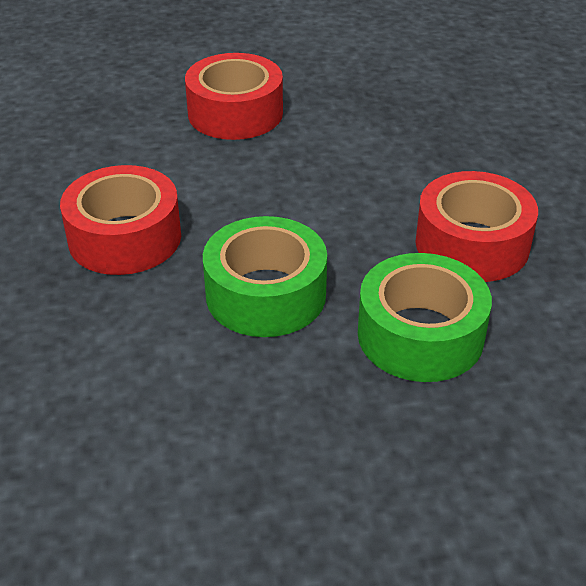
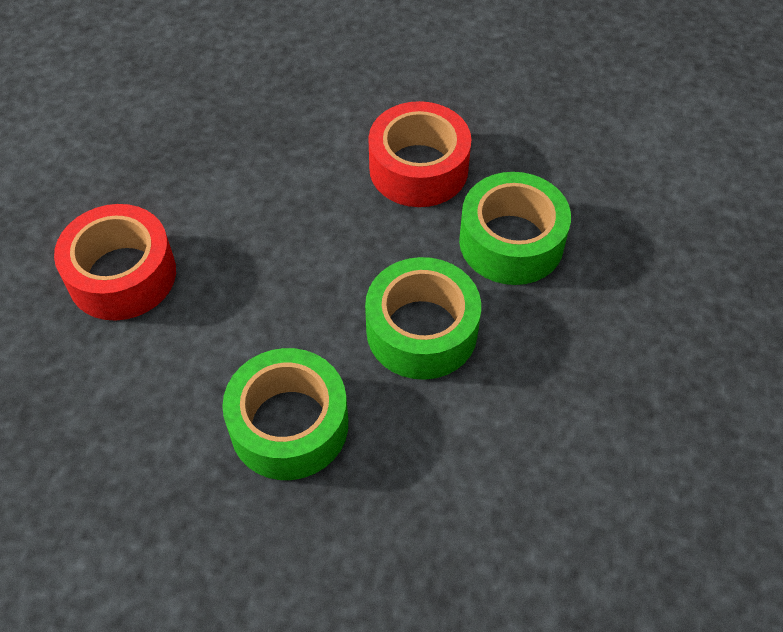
camera: 70 degrees left, 15 degrees up
red tape [60,165,181,275] -> green tape [222,348,348,480]

